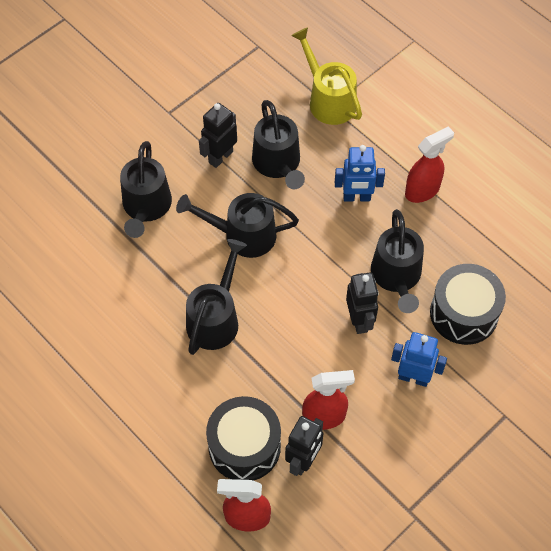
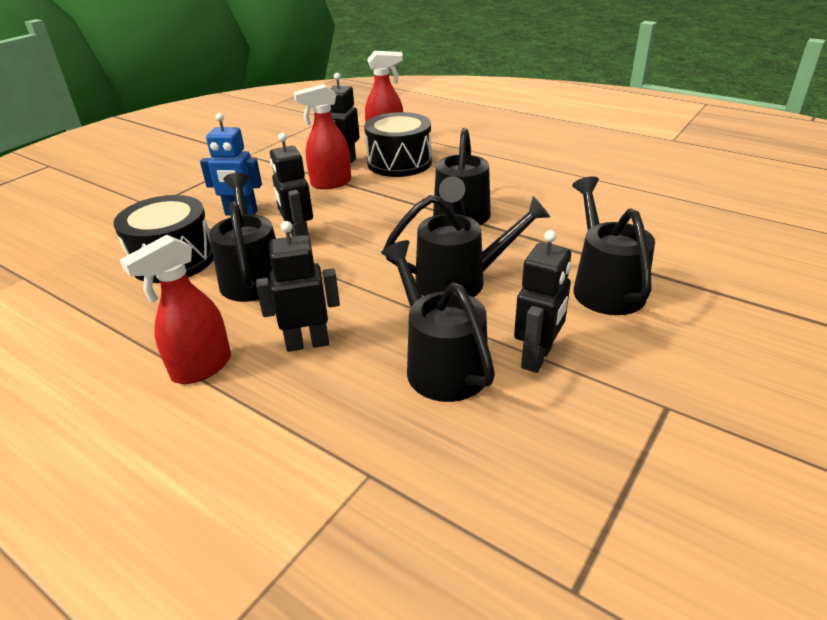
camera: 170 degrees right, 25 degrees down
yellow watering can [291,27,362,125] -> none
blue robot [335,145,385,201] -> black robot [256,221,340,352]

